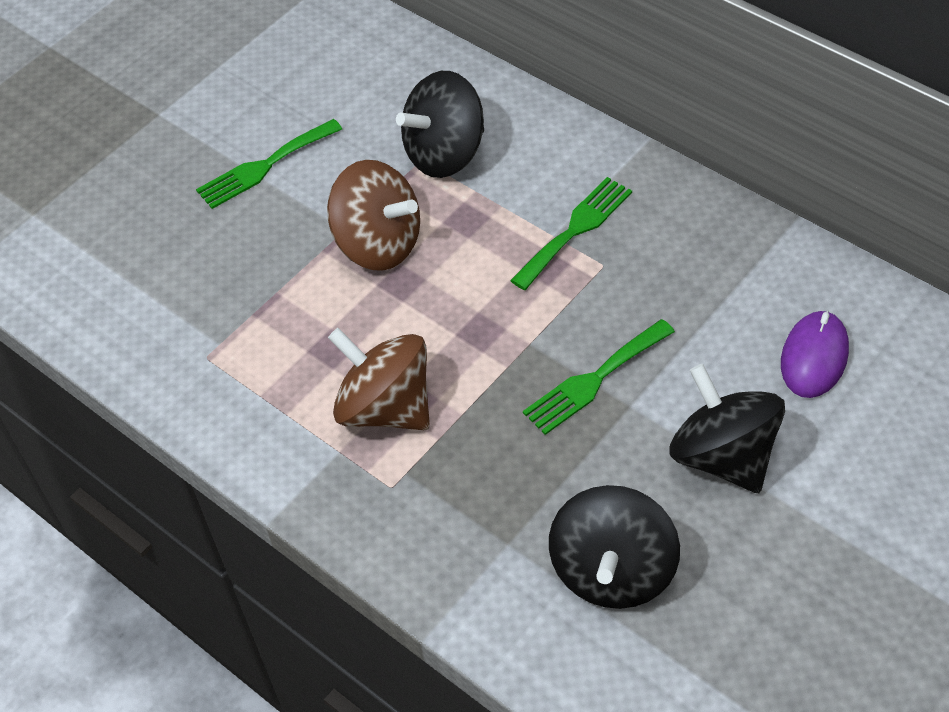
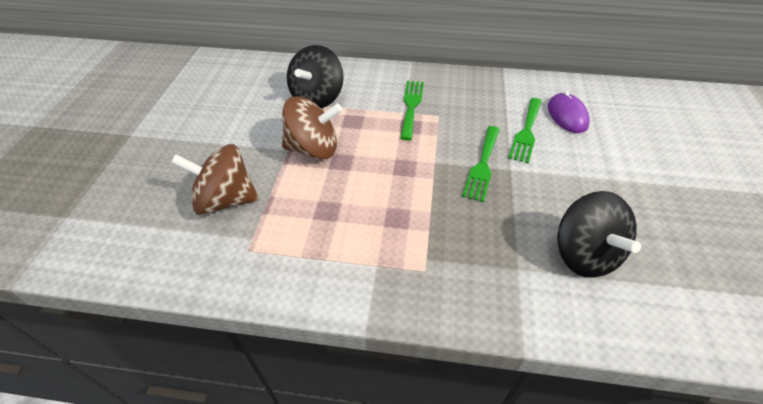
camera: 35 degrees left, 5 degrees down
green fork [196,119,342,209] -> green fork moved to [508,98,542,163]
brown spinning top [328,328,430,430] -> brown spinning top moved to [171,144,259,215]
black spinning top [669,364,785,493] -> none

